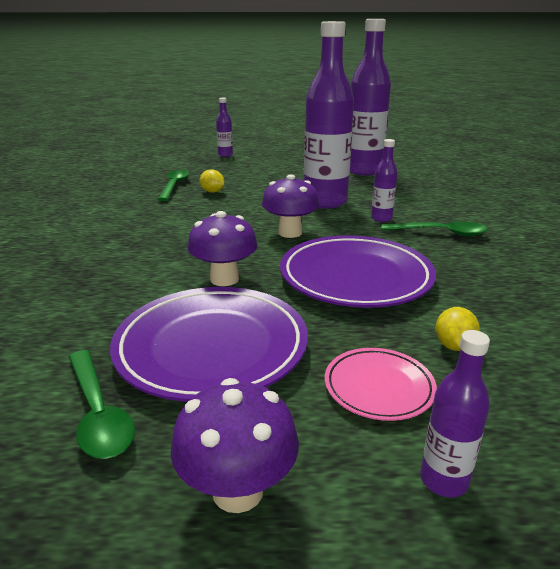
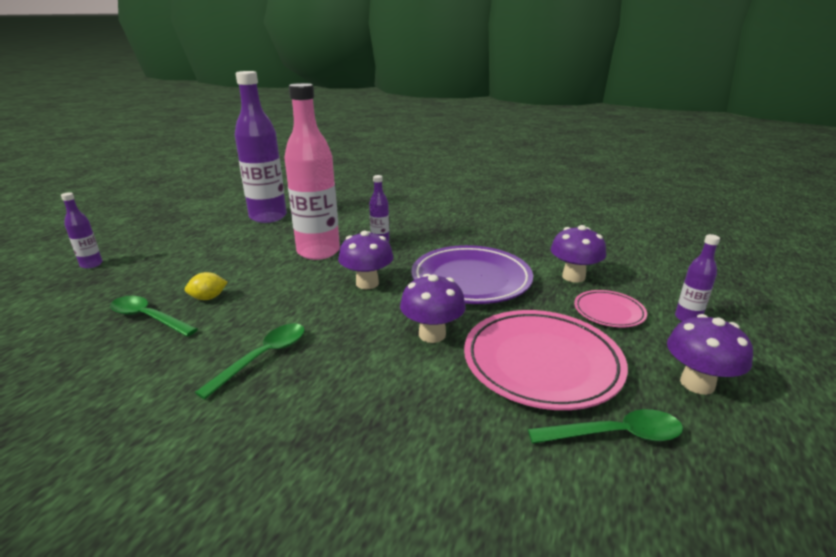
camera: 65 degrees left, 0 degrees up
purple plate [110,287,308,402] -> pink plate [464,310,628,410]
purple bottle [304,21,354,209] -> pink bottle [284,83,340,260]
green spoon [381,221,488,236] -> green spoon moved to [195,324,305,399]
yellow lemon [436,307,480,351] -> purple mushroom [551,225,606,283]

